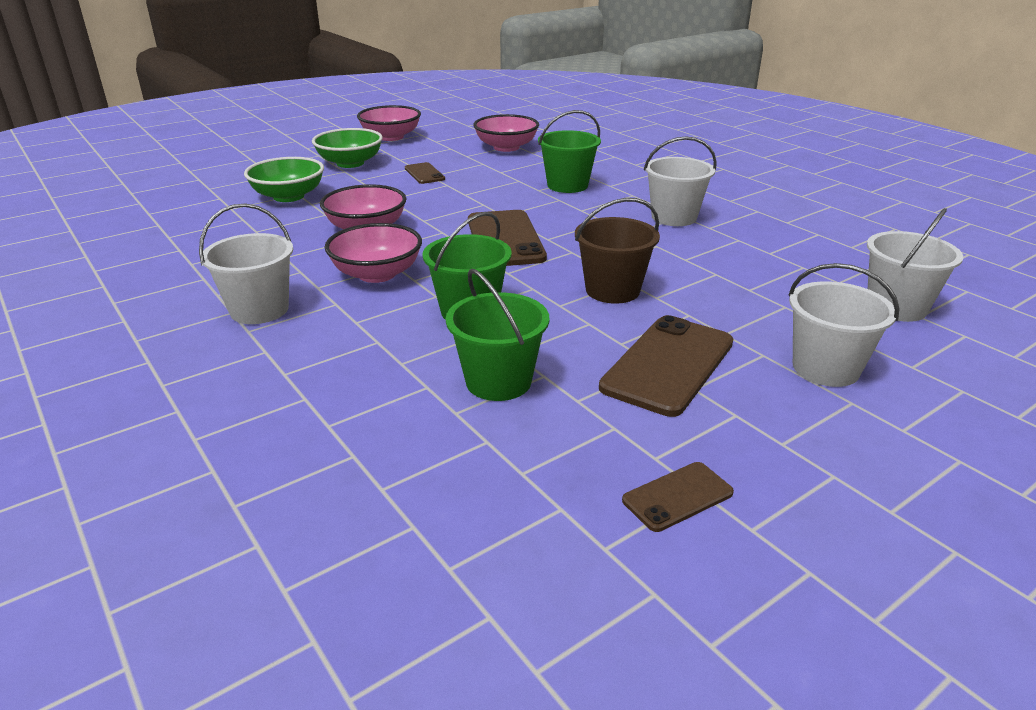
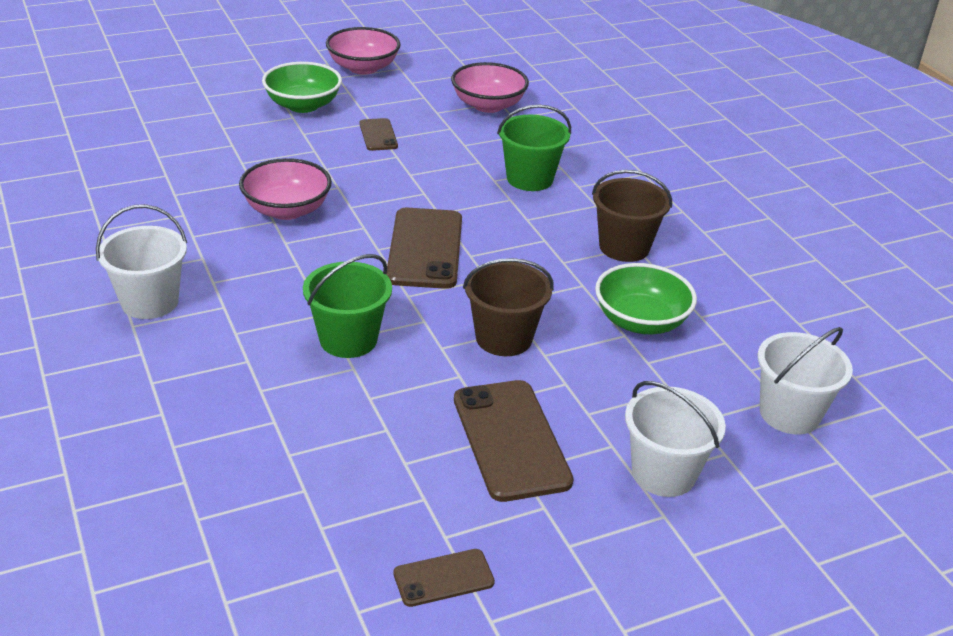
camera: 10 degrees right, 5 degrees up
green bowl [244,157,324,202] -> green bowl moved to [595,263,697,334]
pink bowl [325,223,422,283] -> none
green bucket [446,269,549,401] -> none
brown phone [599,315,733,417] -> brown phone turned 60 degrees counterclockwise [454,380,574,502]
white bucket [644,136,717,226] -> brown bucket [592,170,672,262]

